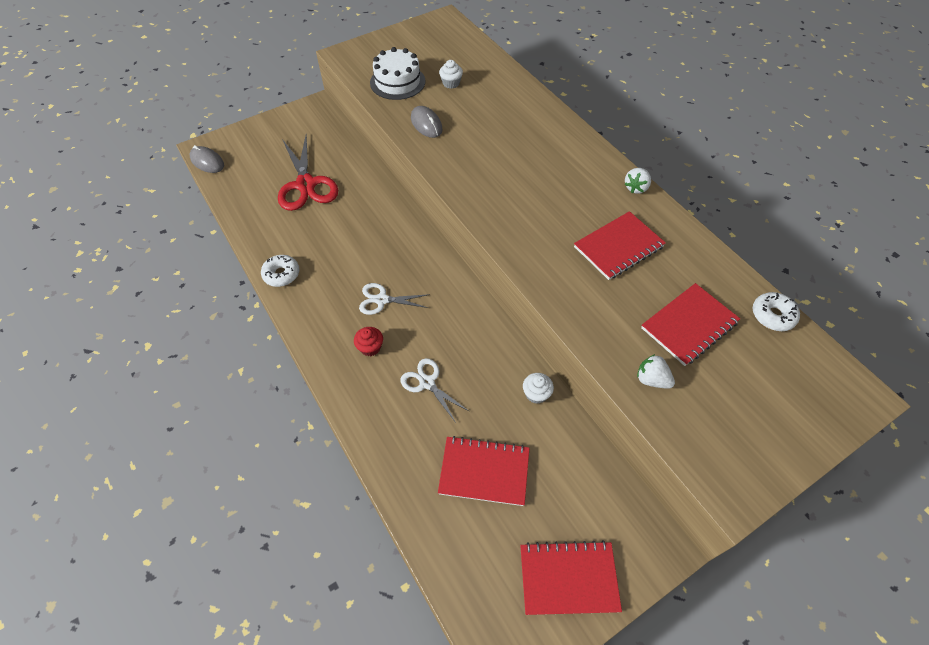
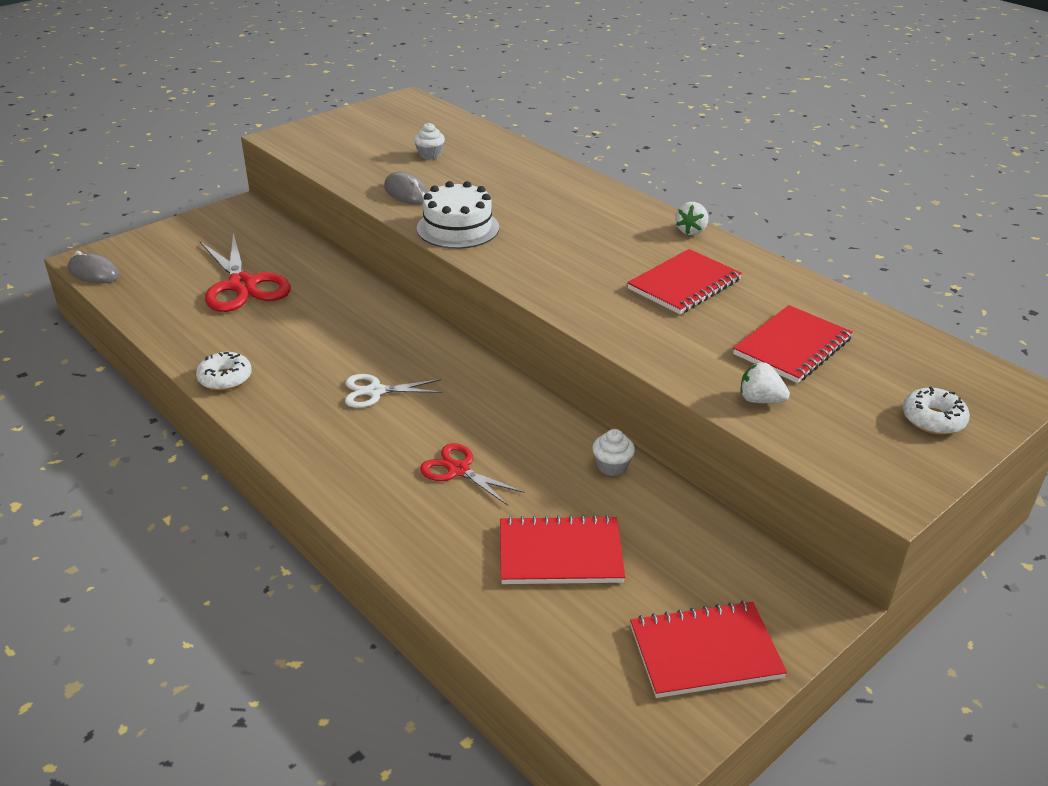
camera: 10 degrees left, 20 degrees down
red cupcake [354,327,383,356] -> none
white cake [370,47,425,100] -> white cake moved to [417,181,499,249]
white scissors [401,358,469,423] -> red scissors [420,443,525,506]
white donut [753,292,800,331] -> white donut moved to [902,387,970,435]

